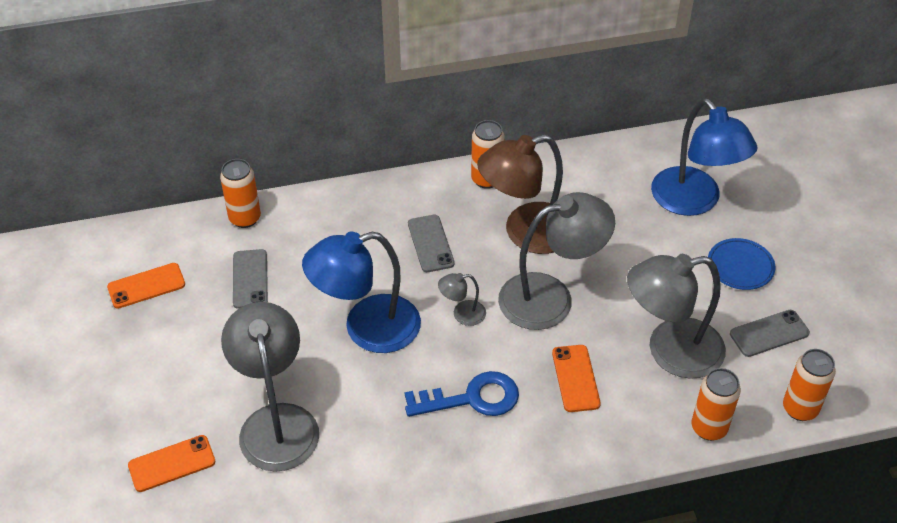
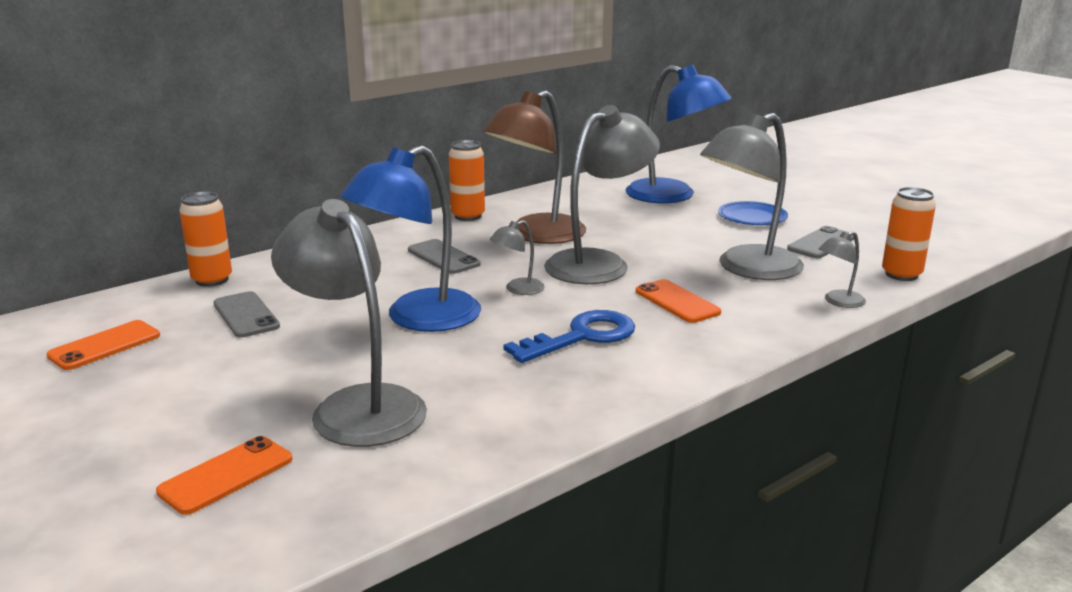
camera: 25 degrees left, 25 degrees down
orange can [692,368,741,441] -> grey lamp [819,231,866,308]

